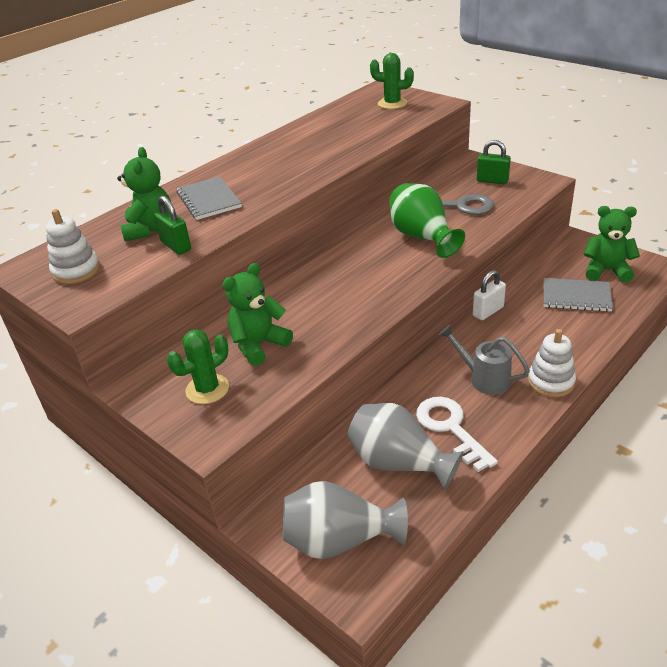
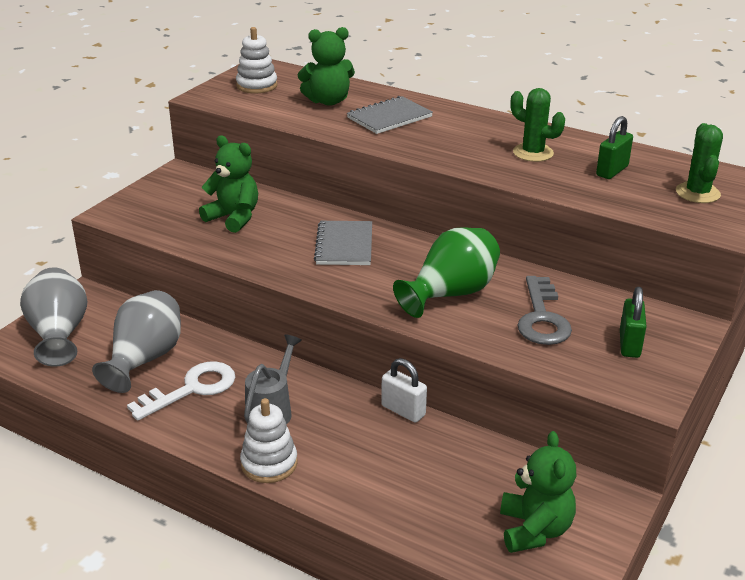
camera: 75 degrees right, 5 degrees down
green padlock [154,195,191,255] -> green padlock moved to [596,116,633,179]
green cactus [167,329,229,404] -> green cactus moved to [511,88,565,162]
grey notebook [544,278,613,312] -> grey notebook moved to [314,221,372,265]

